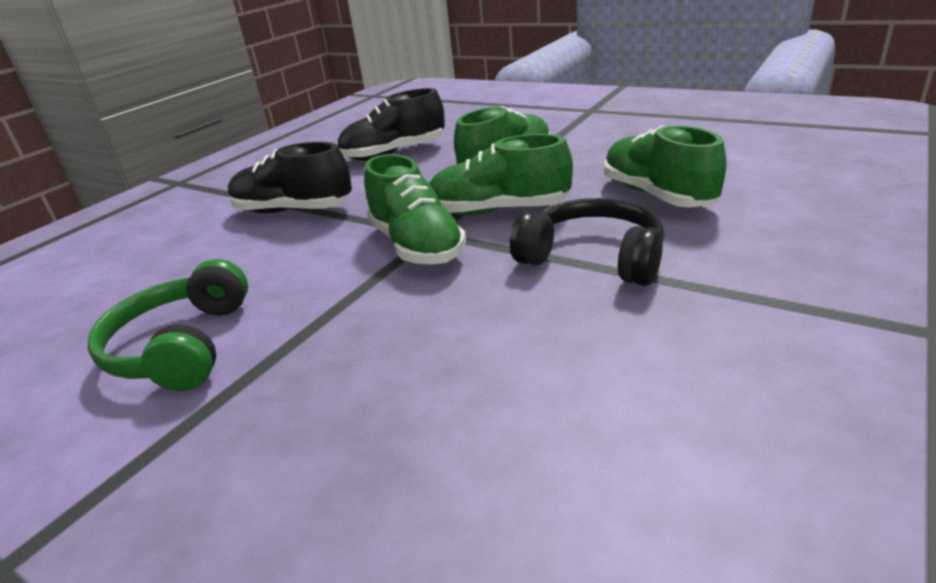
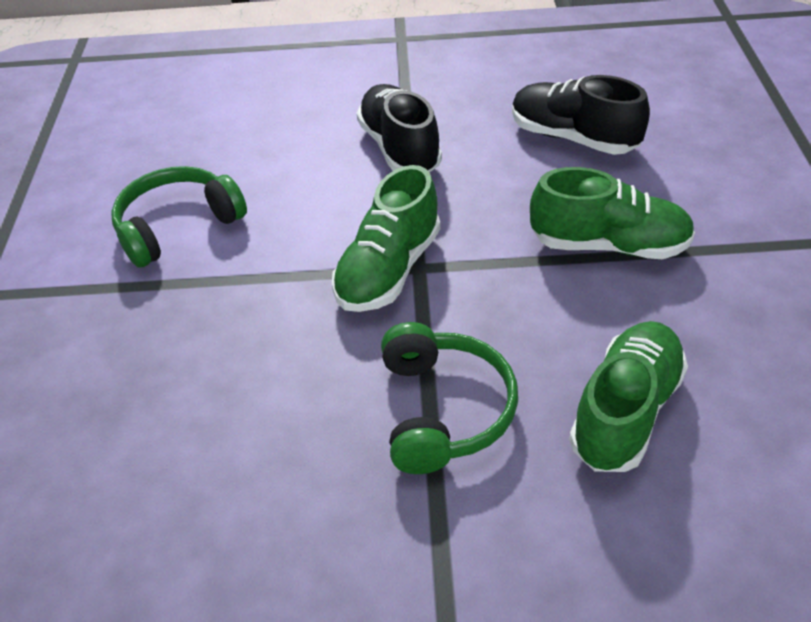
camera: 55 degrees right, 15 degrees up
green shoe [429,134,573,215] -> none
black headphones [510,198,664,286] -> green headphones [381,322,518,474]

